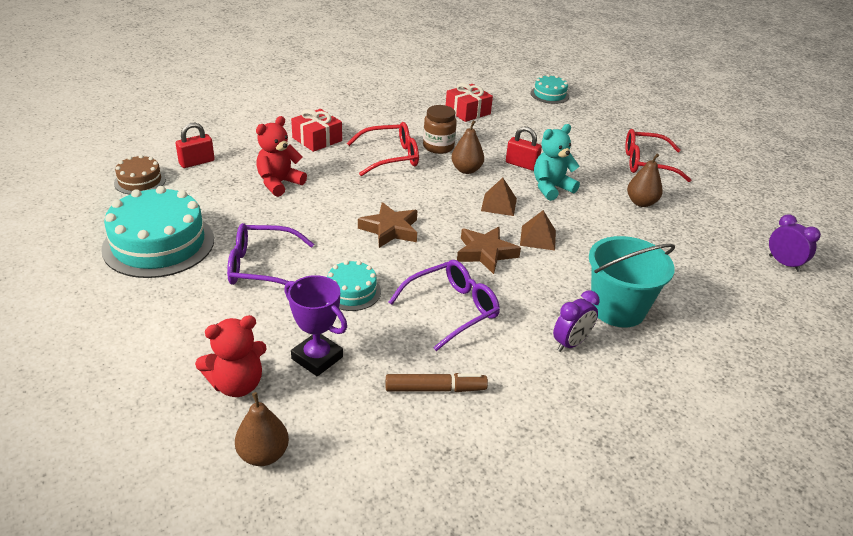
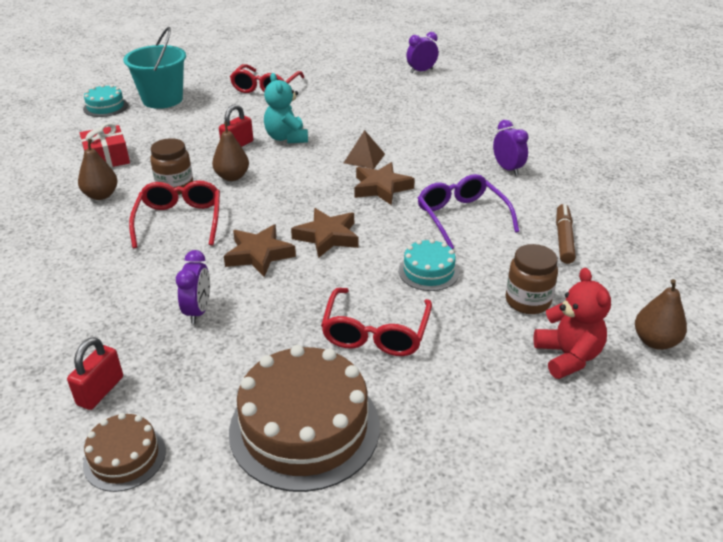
camera: 75 degrees left, 0 degrees up
turquoise cake [101,186,214,278] -> brown cake [229,345,380,492]
red padlock [176,123,215,168] -> red padlock turned 45 degrees clockwise [67,337,123,410]
purple glasses [227,223,314,285] -> red glasses [321,288,432,356]
red teddy bear [256,116,307,197] -> purple clock [176,250,210,324]
purple trophy [284,275,347,376] -> brown jar [506,244,558,314]
red gift [291,109,342,152] -> none
brown pyramid [481,178,517,216] -> none
turquoise bucket [589,236,675,328] -> turquoise bucket moved to [123,27,186,109]
brown pear [627,154,663,207] -> brown pear moved to [78,139,118,200]
none -> brown star [224,224,296,277]

